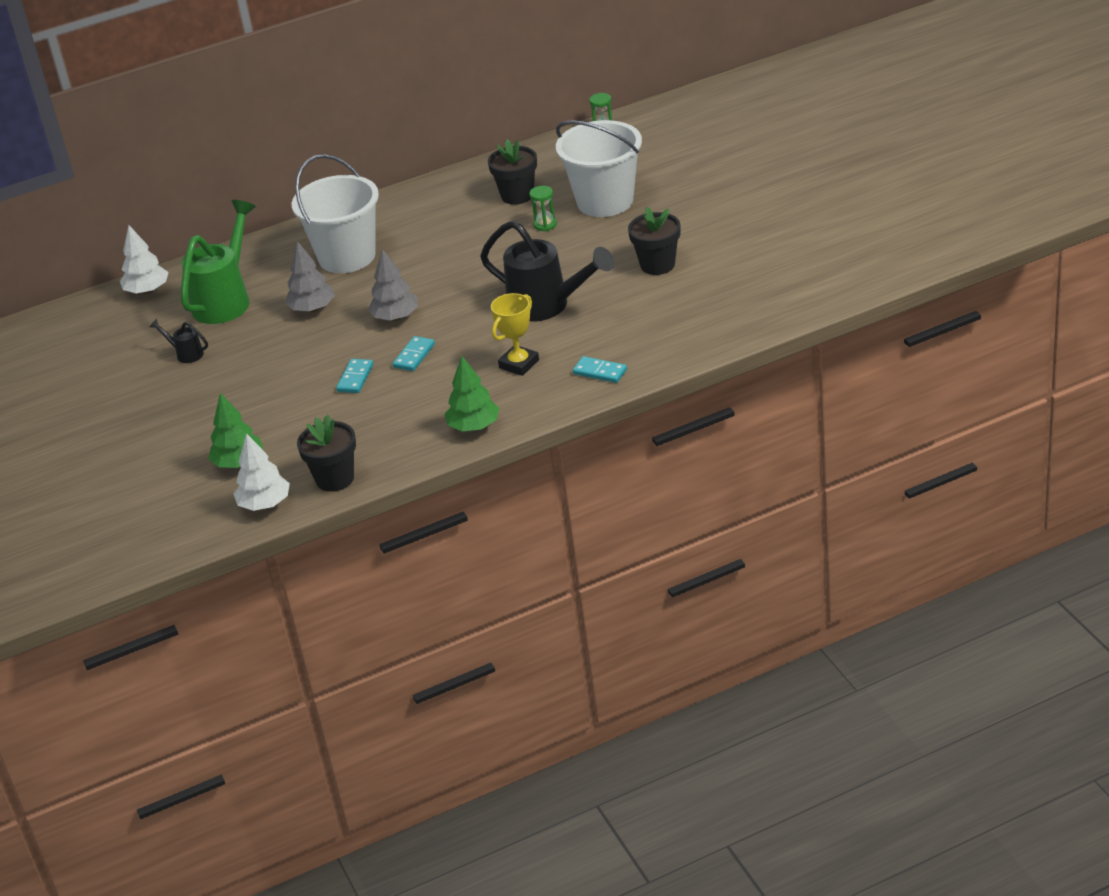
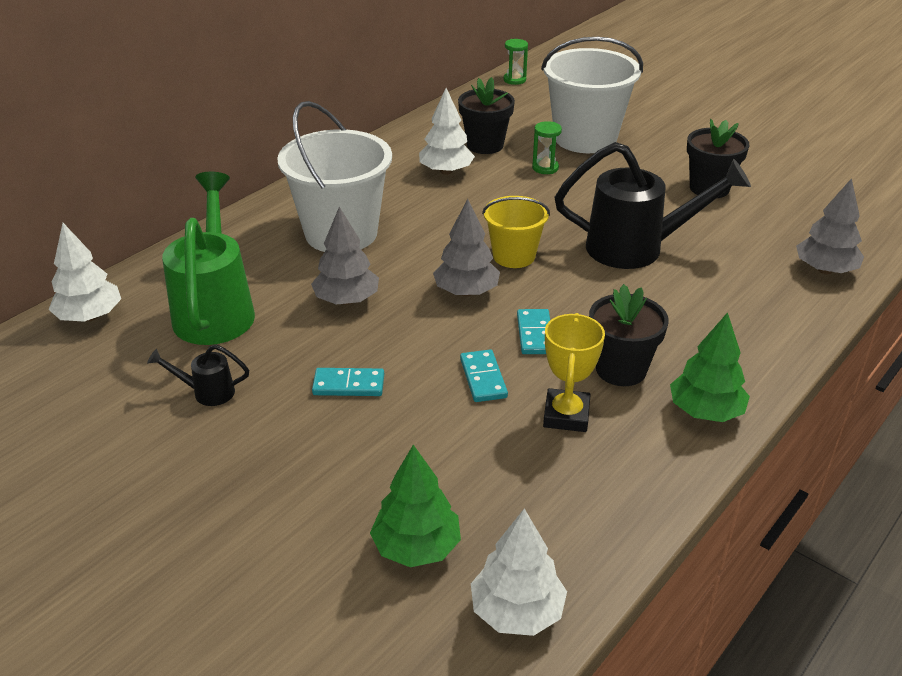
camera: 30 degrees left, 0 degrees up
black flower pot [297,415,356,492] -> black flower pot moved to [589,284,669,386]
yellow trophy [491,293,539,376] -> yellow trophy moved to [543,313,605,432]
turquoise domino [573,356,627,383] -> turquoise domino moved to [312,368,384,396]
none -> white tree [419,88,475,175]
none -> yellow bucket [482,196,550,268]
none -> grey tree [796,178,864,274]

